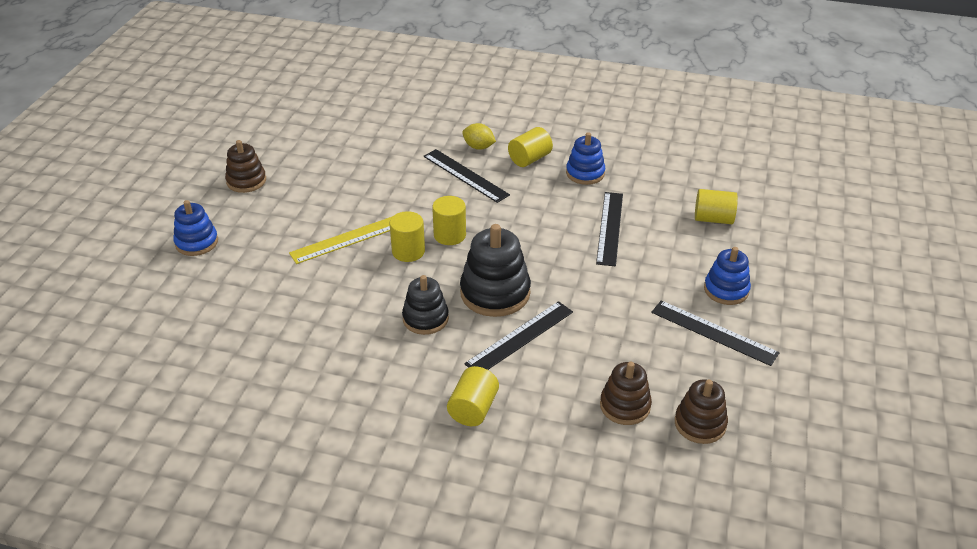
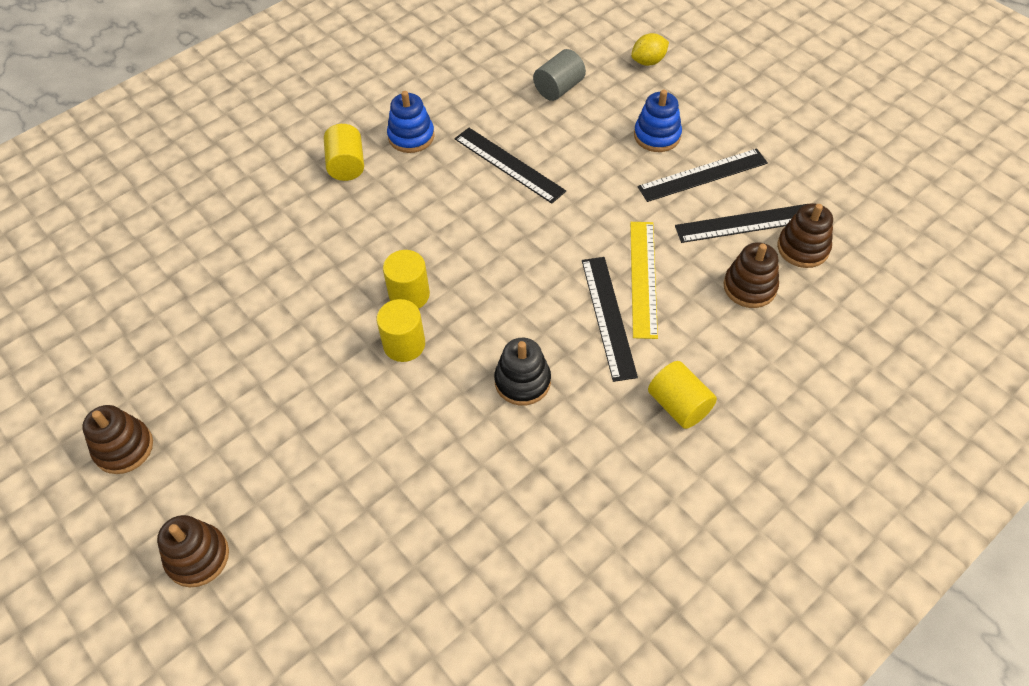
camera: 55 degrees left, 15 degrees up
blue stacking toy [173,200,218,256] -> brown stacking toy [157,515,229,587]
yellow ruler [289,216,393,264] -> yellow ruler moved to [630,222,658,339]
black ruler [423,149,510,203] -> black ruler moved to [675,204,806,243]
black stacking toy [460,224,531,317] -> none
yellow lemon [462,123,496,150] -> yellow lemon moved to [631,33,669,66]
yellow cylinder [695,189,738,224] -> grey cylinder [533,49,586,101]

